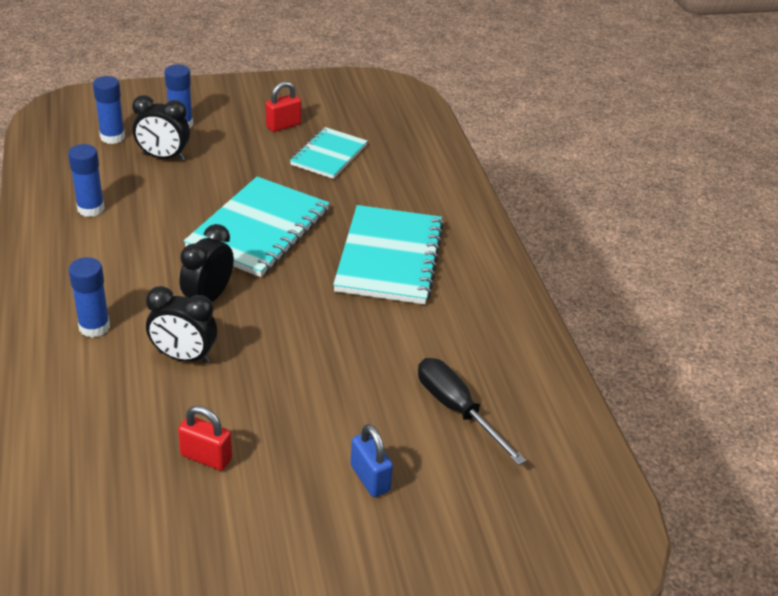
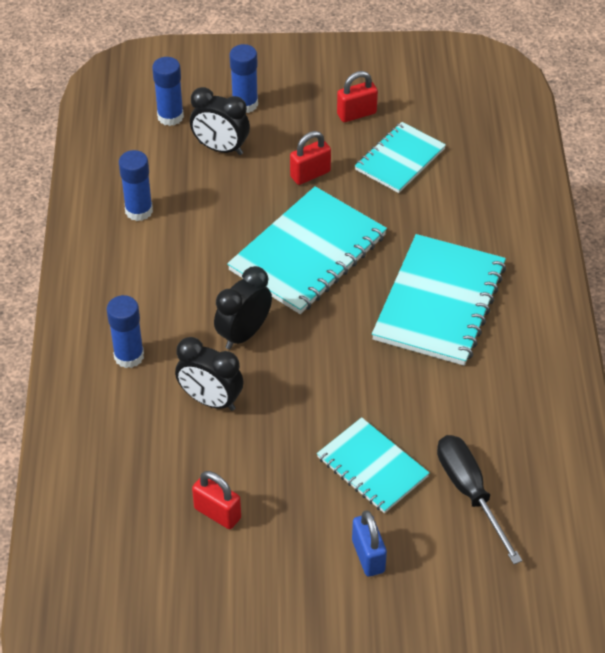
camera: 15 degrees right, 10 degrees up
none -> red padlock [290,131,331,185]
none -> turquoise notebook [317,417,430,513]

